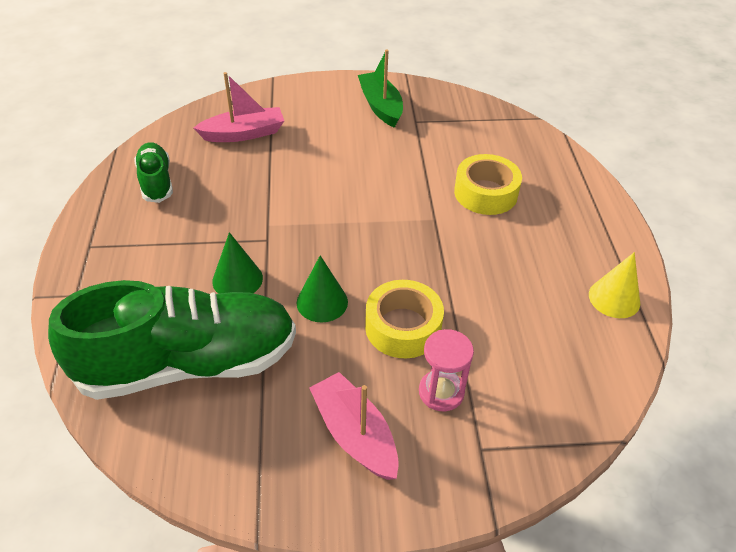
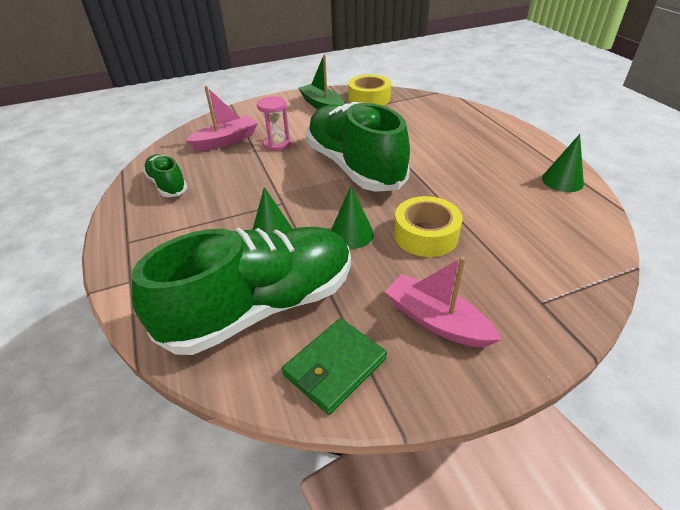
camera: 15 degrees left, 5 degrees down
pink hourglass [419,329,474,411] -> pink hourglass moved to [257,96,290,151]
yellow tape [454,154,522,215] -> yellow tape moved to [348,75,391,106]
yellow cone [589,252,640,318] -> green cone [542,134,584,192]
none -> green wallet [282,318,387,415]
none -> green shoe [306,102,410,192]

